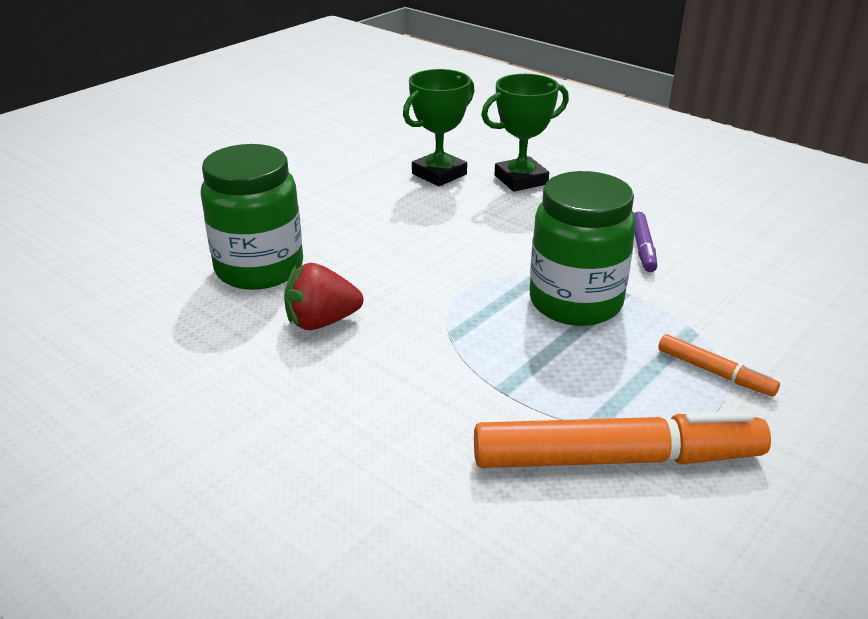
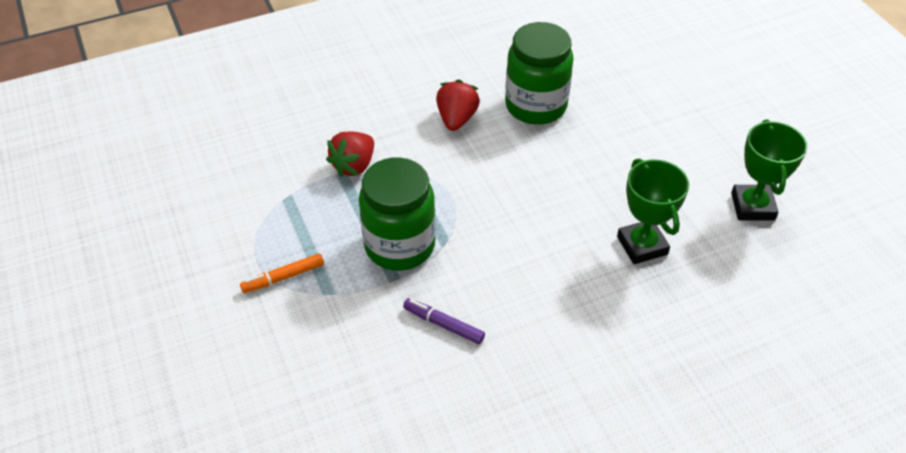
camera: 115 degrees right, 15 degrees up
orange marker [474,411,771,468] -> none
green trophy [481,74,569,192] -> green trophy moved to [731,119,808,221]
none -> red strawberry [326,132,374,177]

